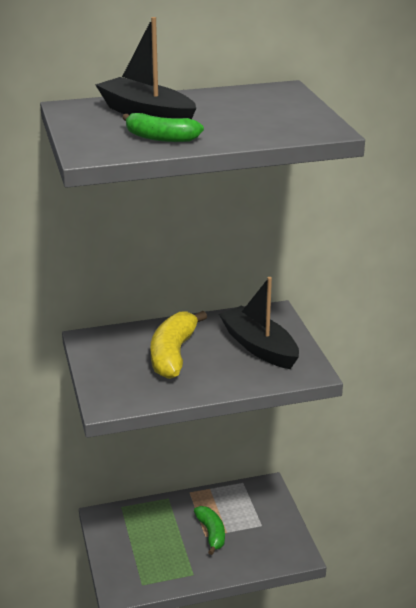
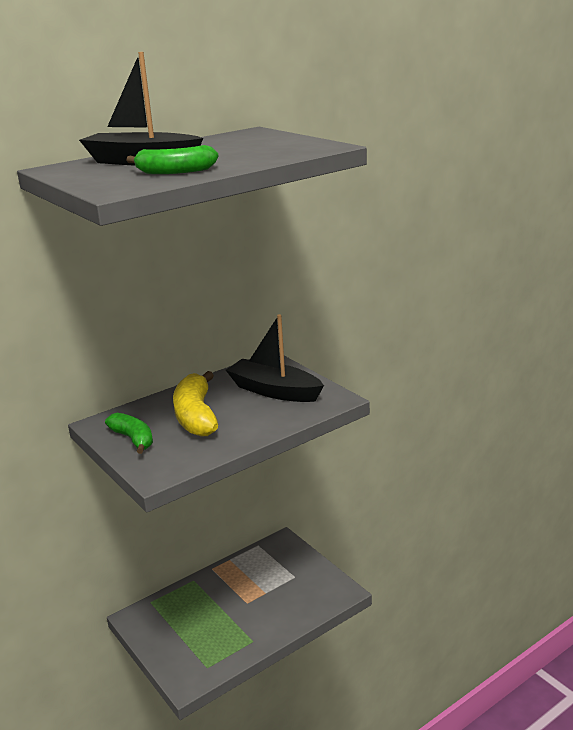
camera: 20 degrees left, 5 degrees down
green banana [194,506,225,555] -> green banana moved to [105,413,153,454]

